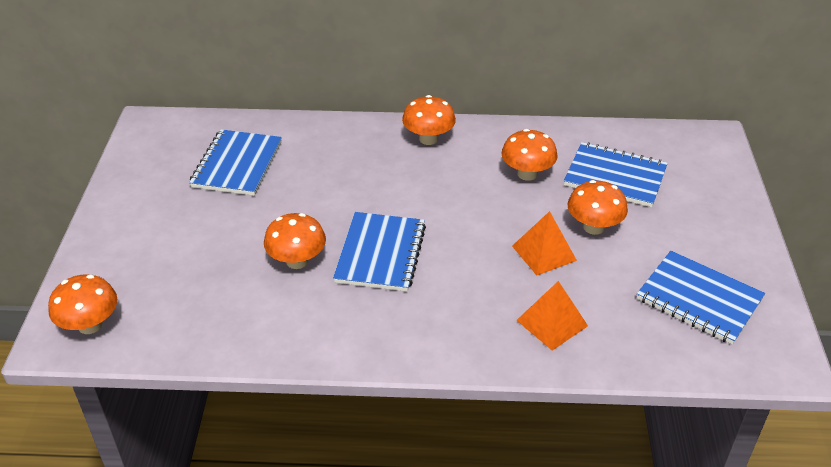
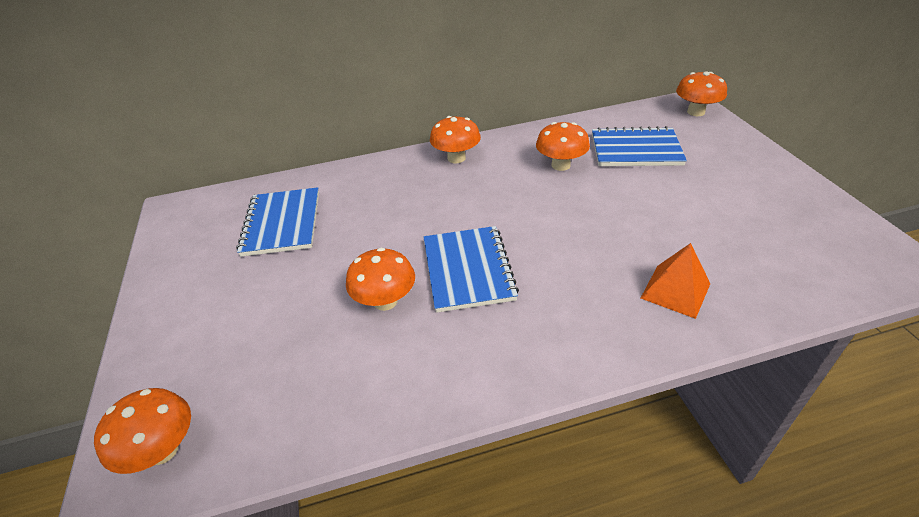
camera: 15 degrees left, 0 degrees up
orange pyramid [512,211,577,275] -> none
orange mushroom [568,180,628,235] -> orange mushroom moved to [676,71,727,116]
blue notebook [637,251,765,345] -> none

